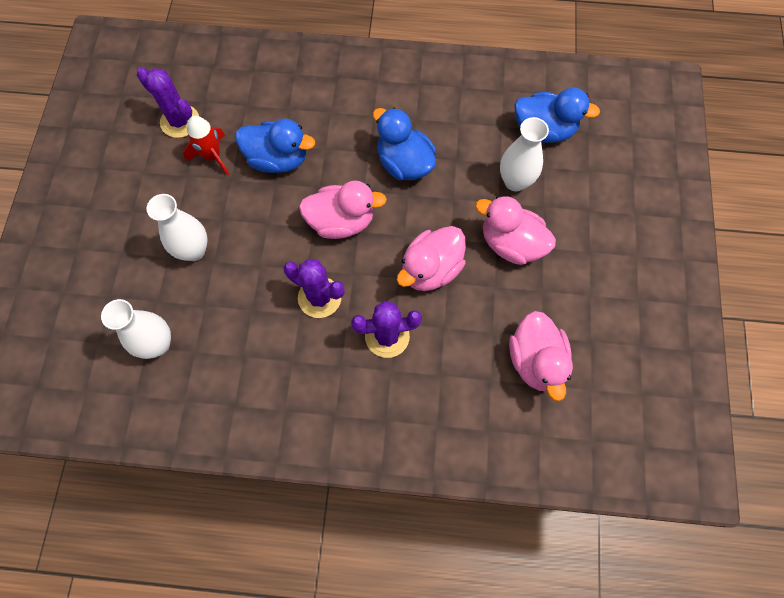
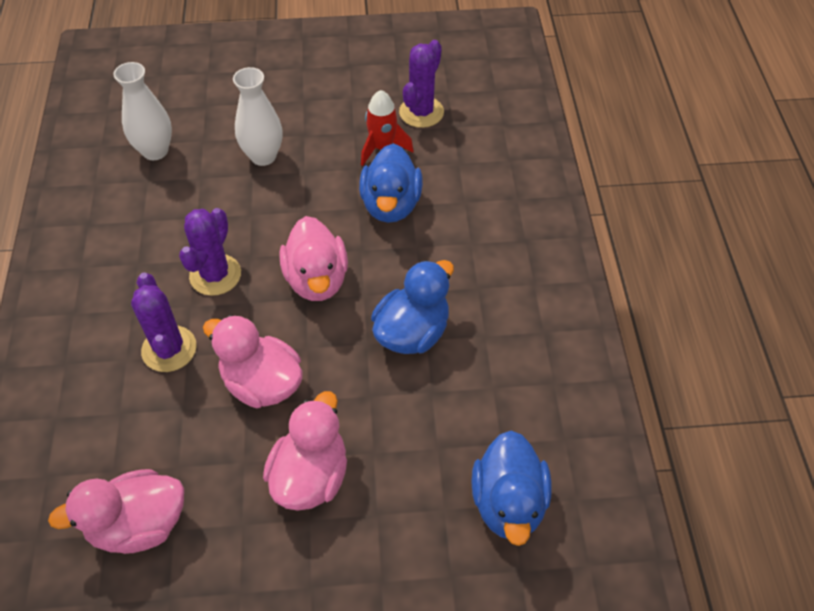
camera: 80 degrees right, 15 degrees down
white vase [500,117,549,191] -> none

